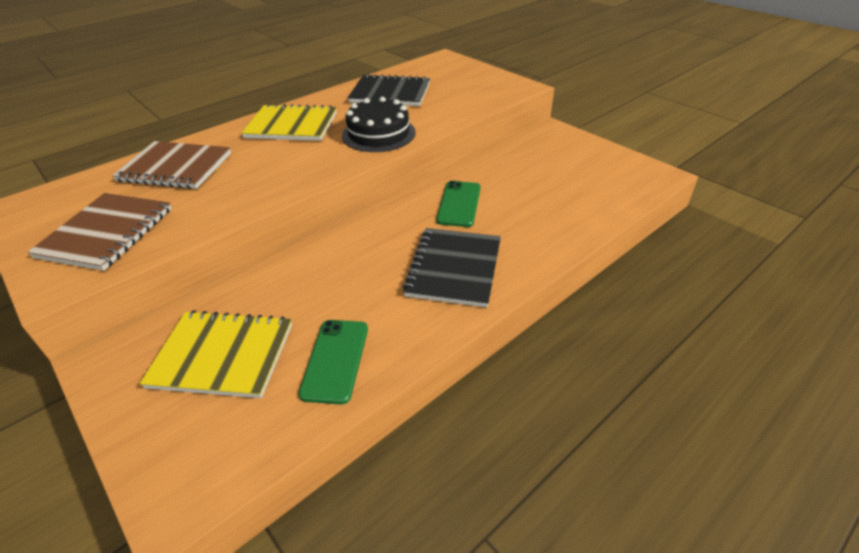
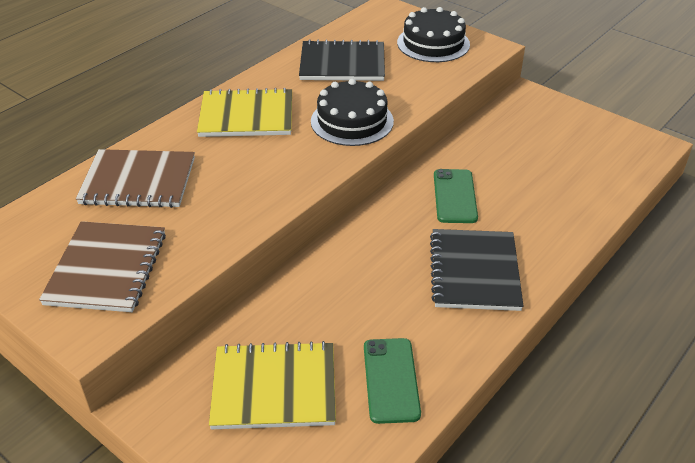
camera: 10 degrees left, 0 degrees up
none -> black cake [397,7,470,62]

